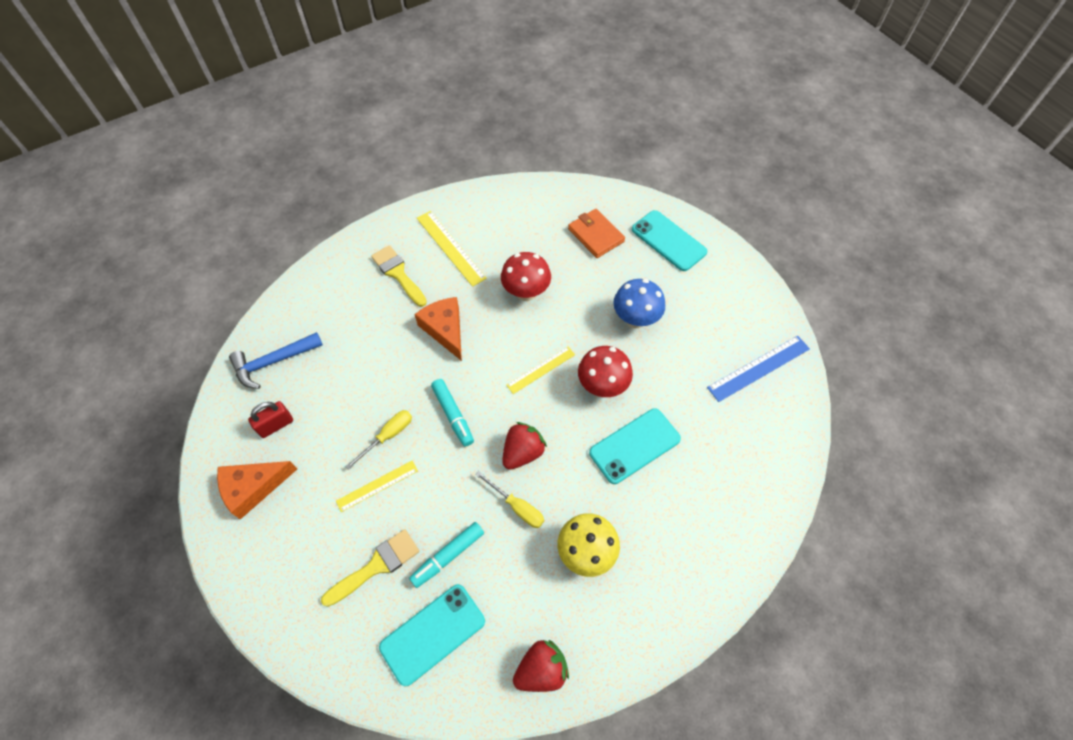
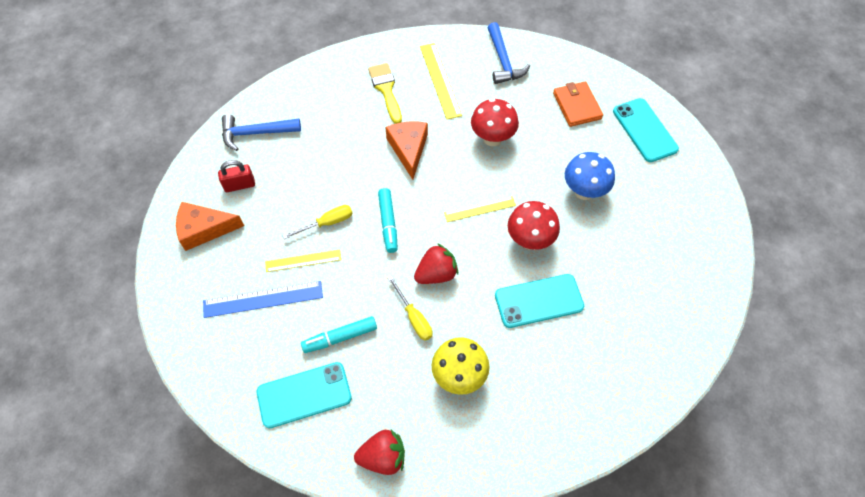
camera: 20 degrees right, 0 degrees up
yellow brush [321,529,419,607] -> none
blue ruler [707,336,810,402] -> blue ruler moved to [203,281,323,318]
none -> blue hammer [488,22,530,84]

